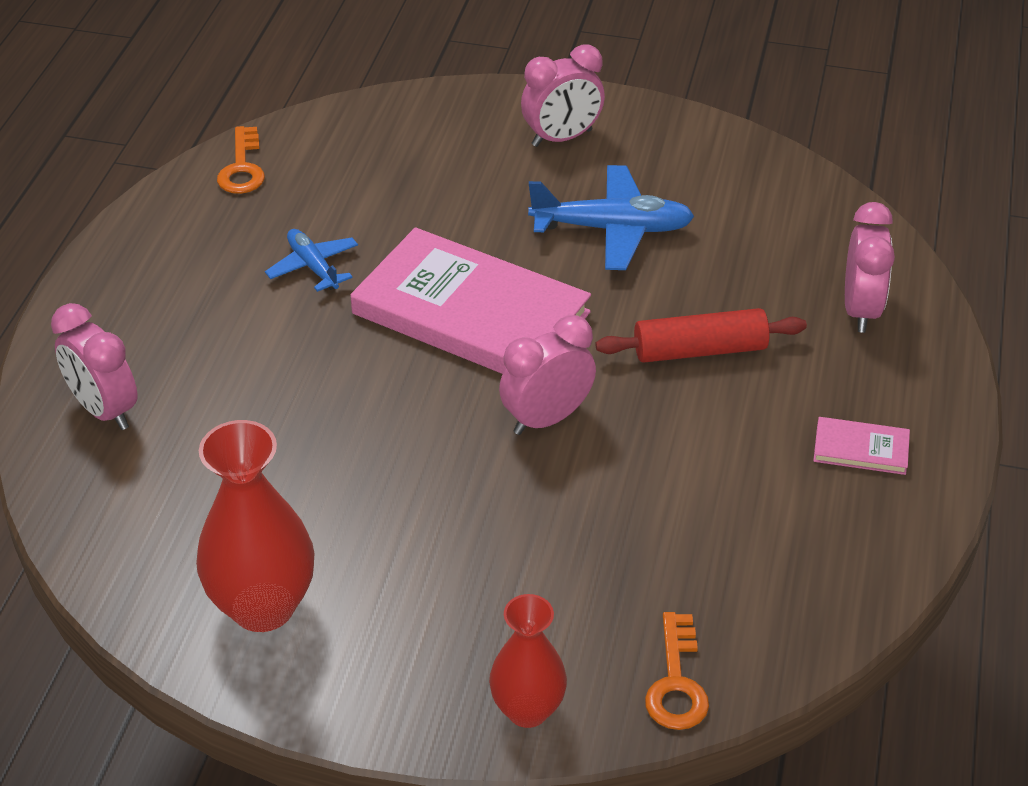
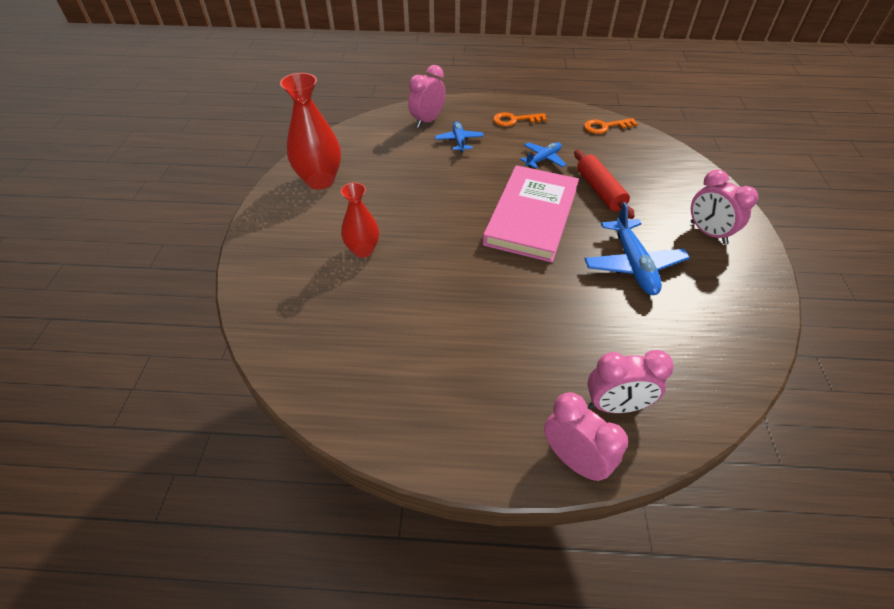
camera: 80 degrees right, 5 degrees up
red vase [489,594,567,728] -> red vase moved to [341,182,379,258]
pink clock [499,315,596,435] -> pink clock moved to [544,392,628,481]
red rolling pin [596,308,807,363] -> red rolling pin moved to [574,150,634,219]
orange key [645,612,709,730] -> orange key moved to [493,112,547,127]
pink book [813,417,910,475] -> none
none -> blue plane [435,121,484,152]

